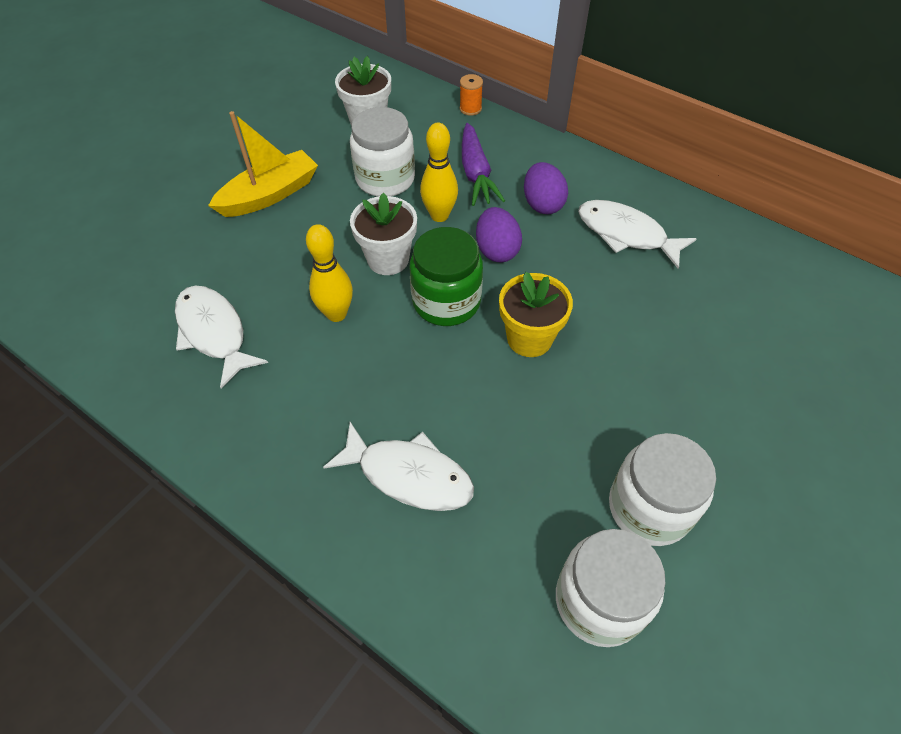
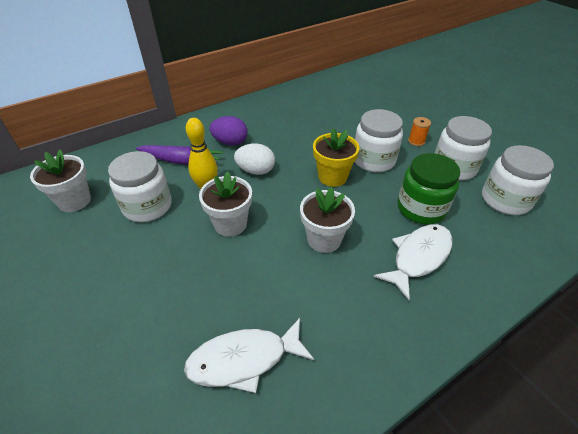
camera: 70 degrees left, 10 degrees down
yellow boat [208,111,318,217] -> none
yellow bowling pin [306,224,353,322] -> none
green jar [410,227,483,326] -> green jar moved to [397,153,460,225]
orange spool [460,74,483,116] -> orange spool moved to [408,117,431,146]
purple egg [476,207,522,263] -> white egg [234,143,275,175]
white fish [578,200,697,269] -> none
none -> white flower pot [300,187,355,253]
none -> white jar [355,109,403,172]

